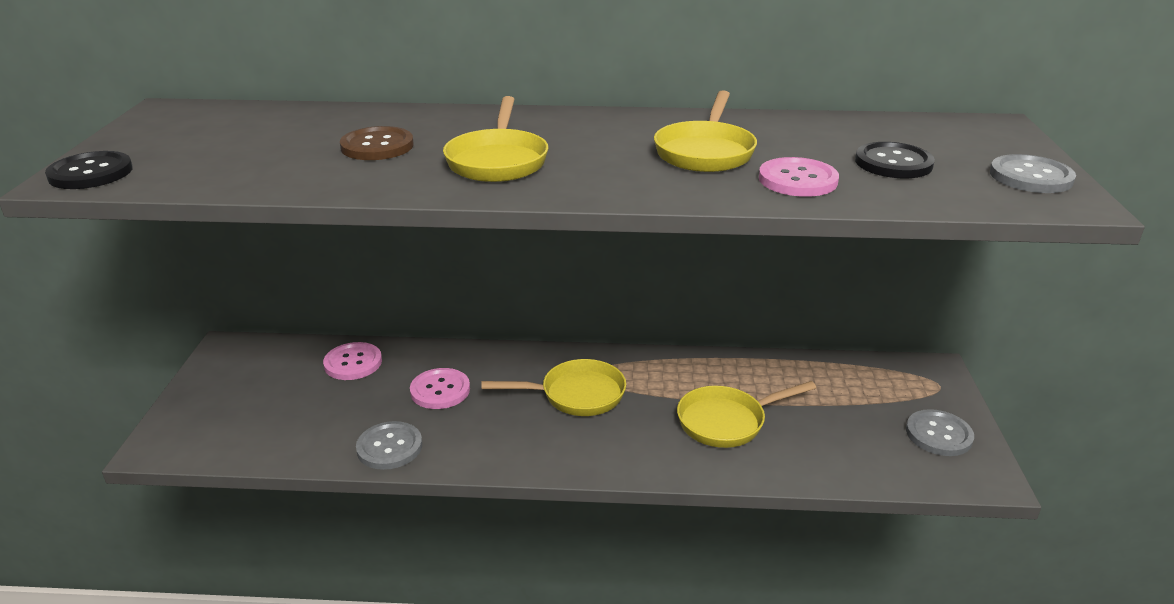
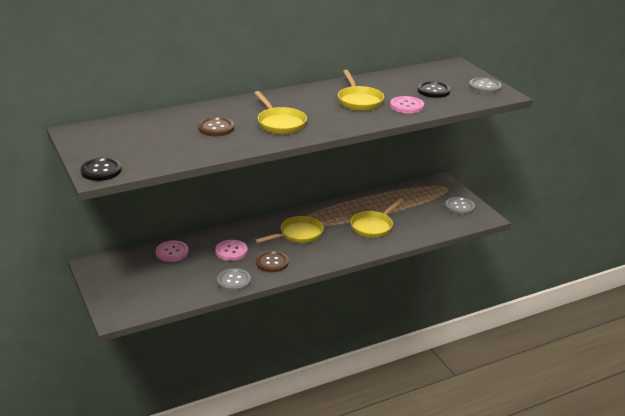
camera: 30 degrees left, 0 degrees up
none -> brown button [256,251,289,272]

